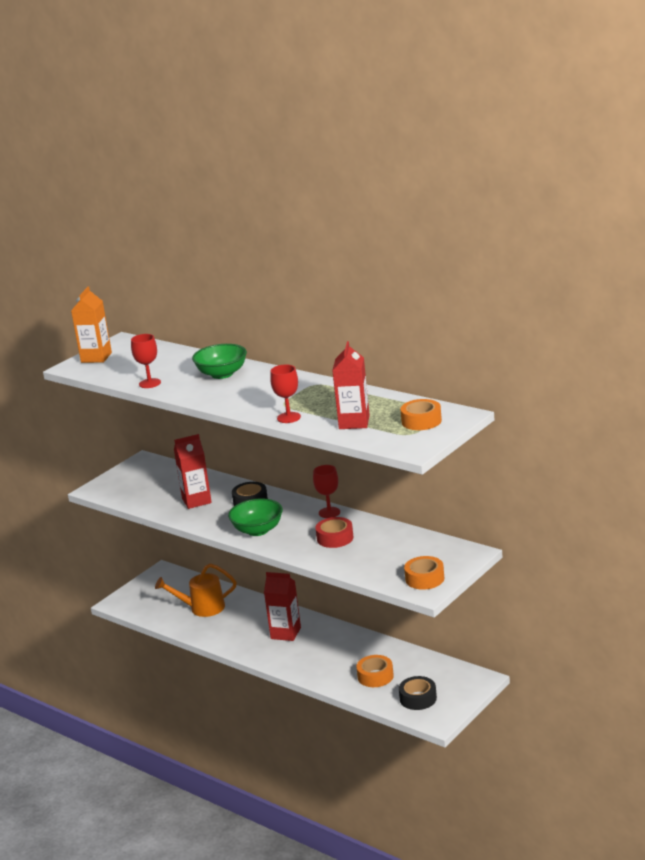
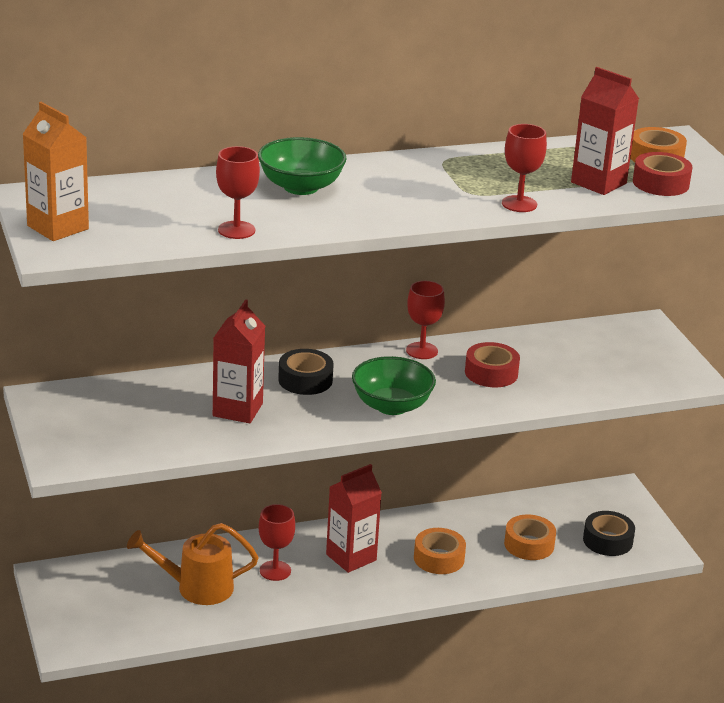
camera: 60 degrees left, 5 degrees up
orange watering can [155,563,237,617] -> orange watering can turned 60 degrees clockwise [127,523,258,605]
orange tape [404,556,445,590] -> orange tape moved to [414,528,466,574]
none -> red goblet [259,504,295,581]
none -> red tape [633,152,693,196]

